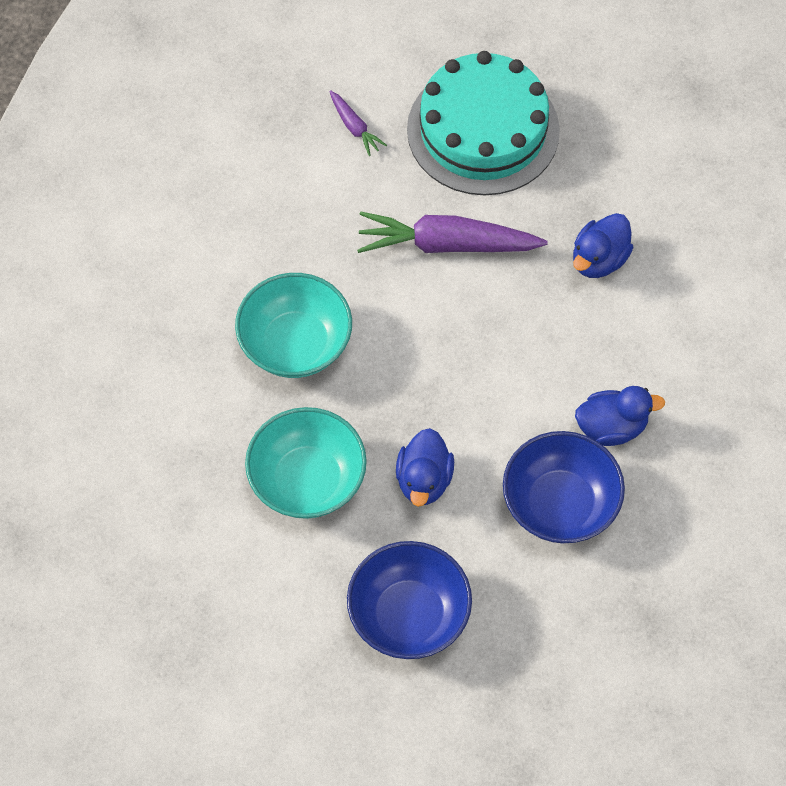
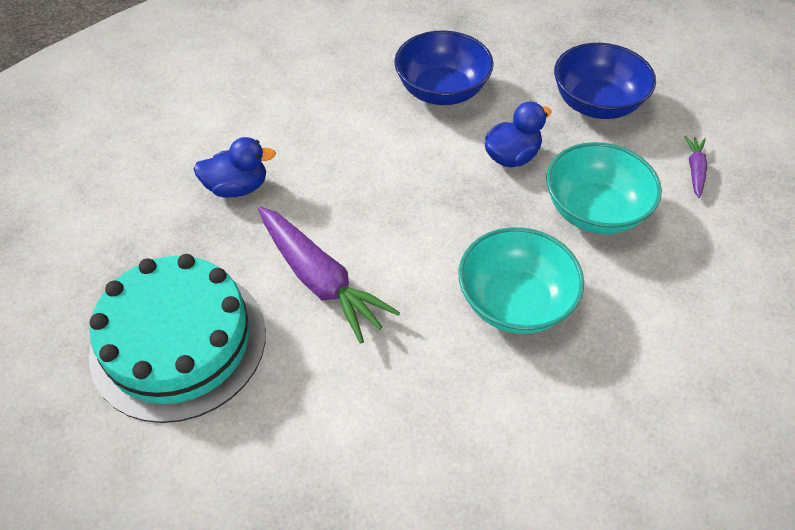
camera: 135 degrees left, 10 degrees down
purple carrot [329,90,387,156] -> purple carrot moved to [685,136,707,198]
blue duck [575,386,665,446] -> none

